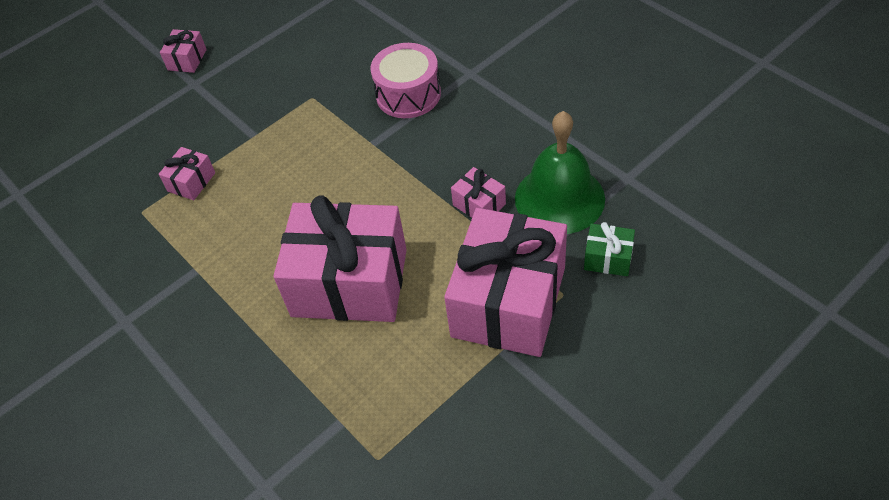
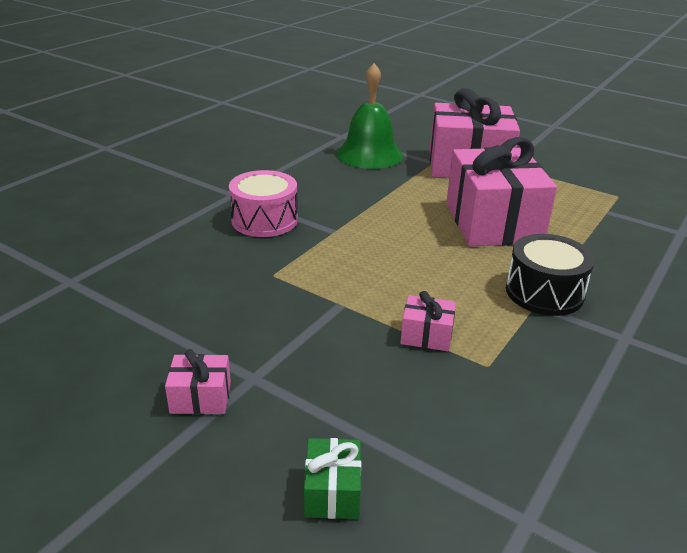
camera: 110 degrees left, 20 degrees down
pink gift [451,167,506,218] -> none
green gift [584,222,635,276] -> green gift moved to [304,438,361,519]
none -> black drum [506,234,595,316]

